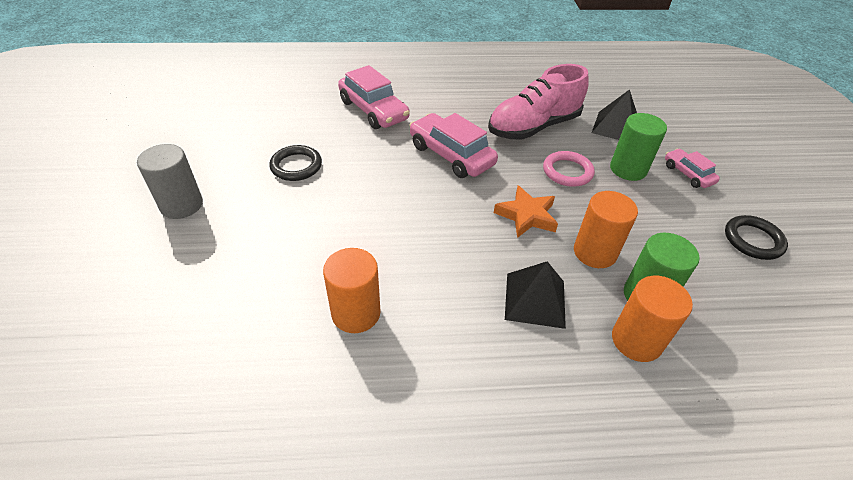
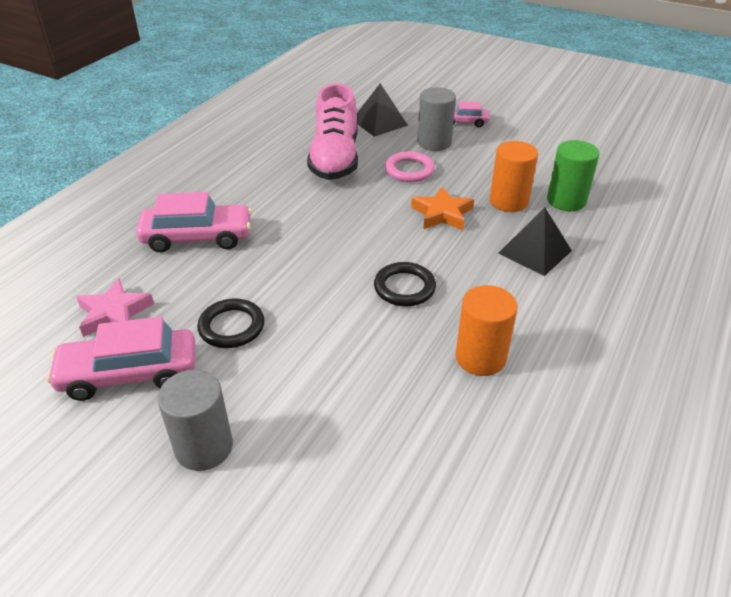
camera: 55 degrees left, 5 degrees down
pink car [409,113,498,178] -> pink car moved to [46,317,195,401]
green cylinder [610,113,667,181] -> grey cylinder [417,87,456,151]
orange cylinder [612,276,693,362] -> none
black ring [725,215,788,260] -> black ring moved to [374,262,436,306]
none -> pink star [76,278,154,337]

